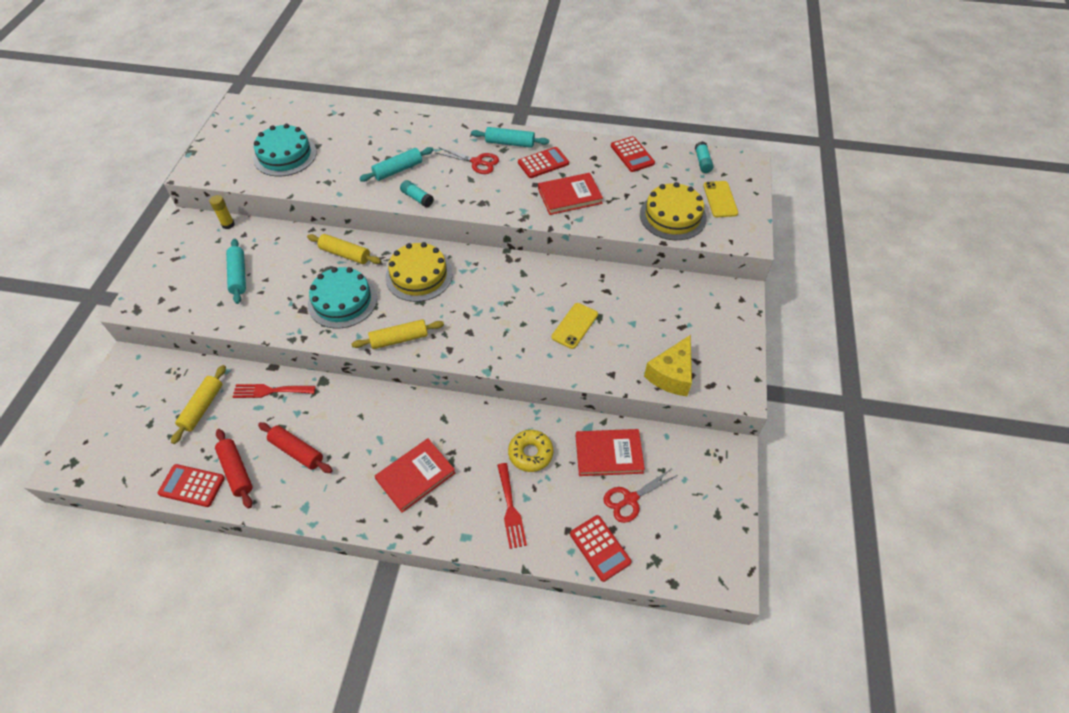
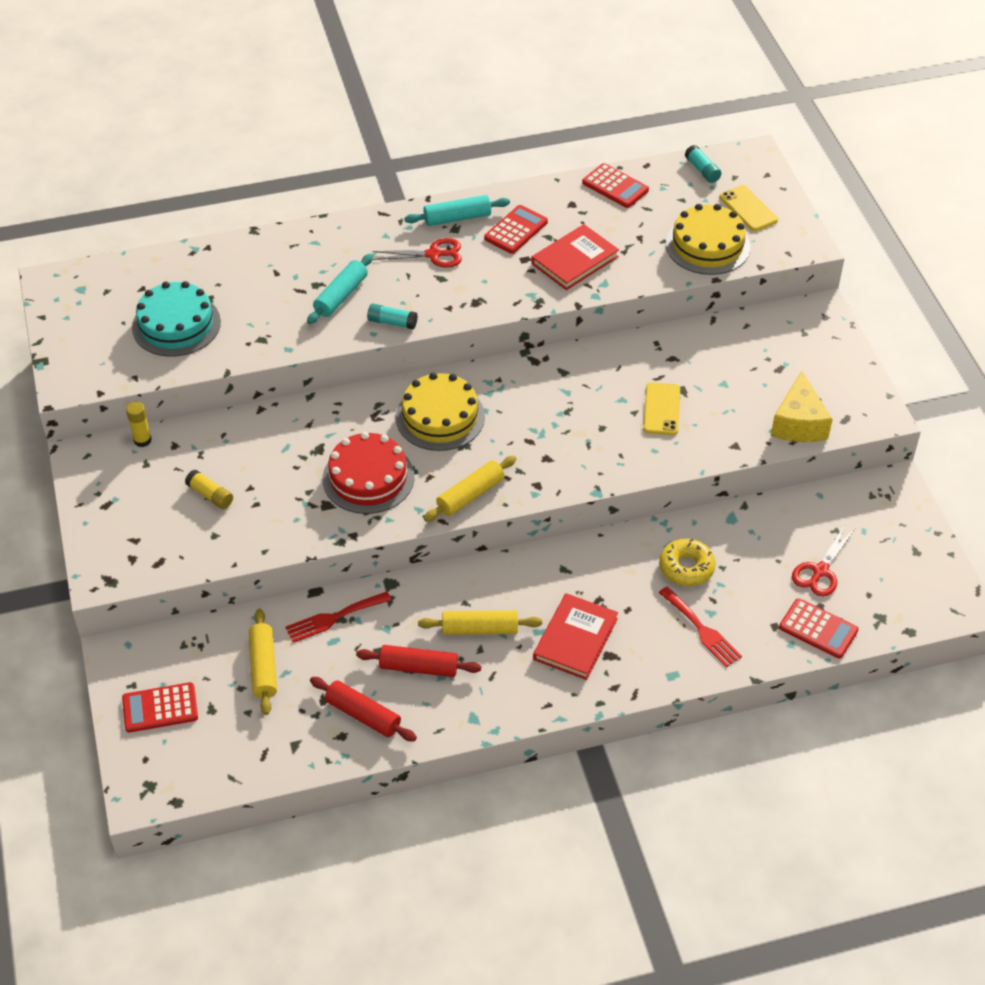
camera: 25 degrees left, 5 degrees down
red calculator [158,464,225,507] -> red calculator moved to [122,682,198,733]
turquoise rolling pin [226,239,246,304] -> yellow glue stick [185,470,233,509]
yellow rolling pin [307,234,381,264] -> yellow rolling pin moved to [418,610,542,635]
turquoise cake [308,267,377,328] -> red cake [323,432,414,514]
red book [576,429,645,476] -> none

